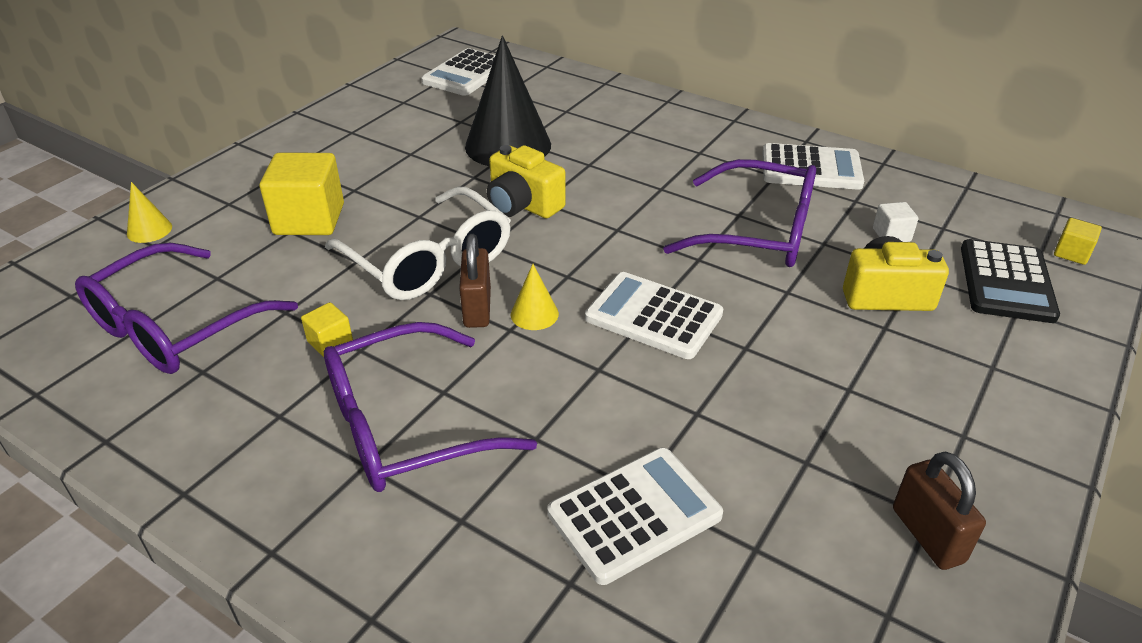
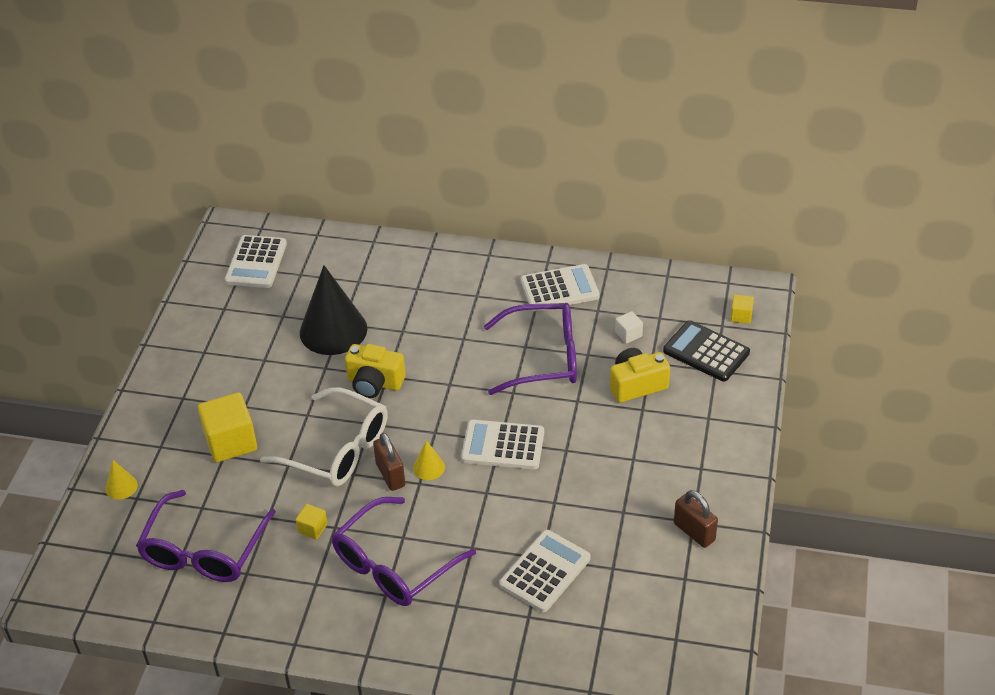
camera: 20 degrees left, 5 degrees up
black calculator [961,239,1060,323] -> black calculator turned 135 degrees clockwise [663,320,750,382]

